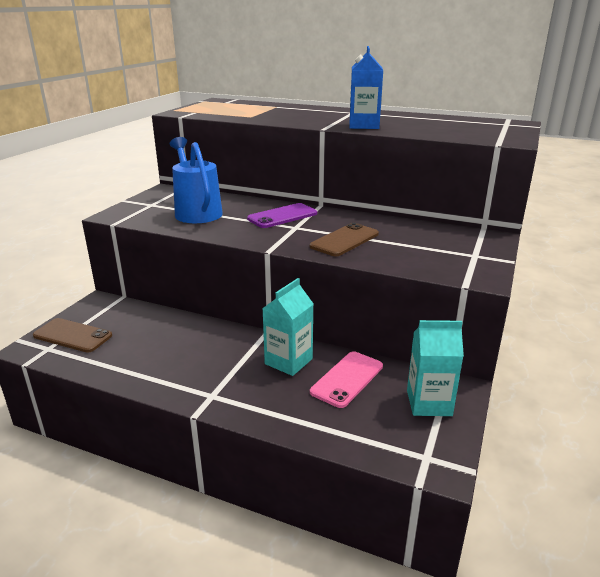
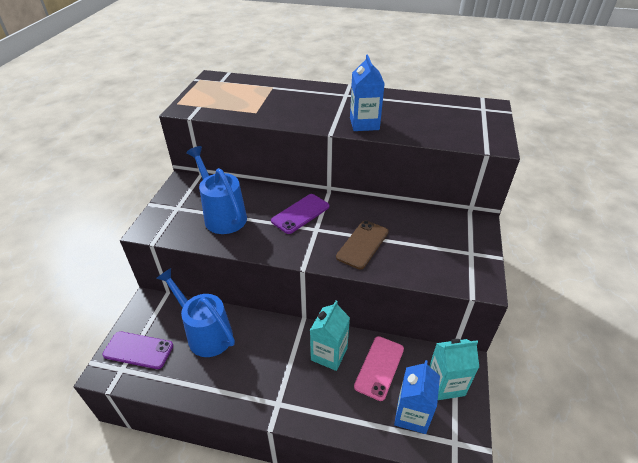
camera: 10 degrees left, 15 degrees up
brown phone [33,318,112,353] -> purple phone [102,331,173,369]
none -> blue watering can [156,268,235,357]
none -> blue carton [394,360,440,434]

